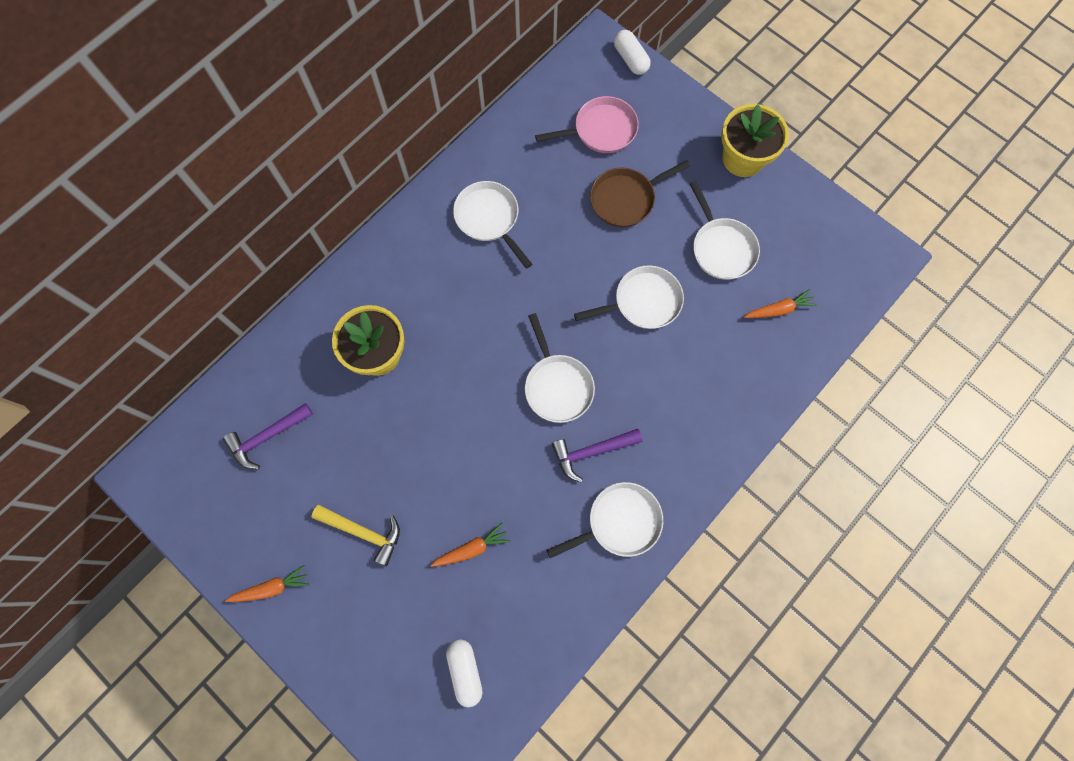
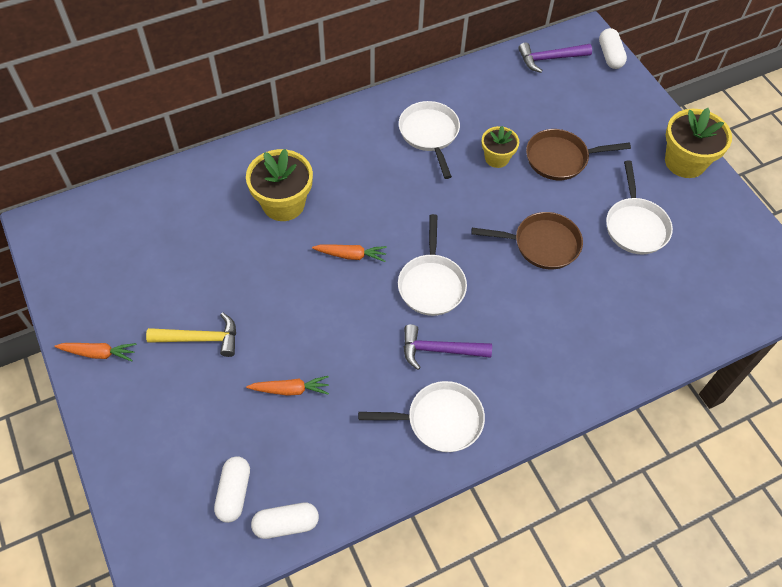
camera: 20 degrees right, 15 degrees down
purple hammer [223,403,313,469] -> purple hammer moved to [518,42,592,73]
yellow hammer [311,505,400,566] -> yellow hammer turned 45 degrees counterclockwise [146,312,236,357]
pink pan [535,96,639,153] -> none
white pan [574,266,684,329] -> brown pan [471,212,583,269]
orange carrot [744,289,818,318] -> orange carrot moved to [312,245,387,262]
none -> white capsule [251,503,319,539]
none -> yellow flower pot [482,126,519,168]

